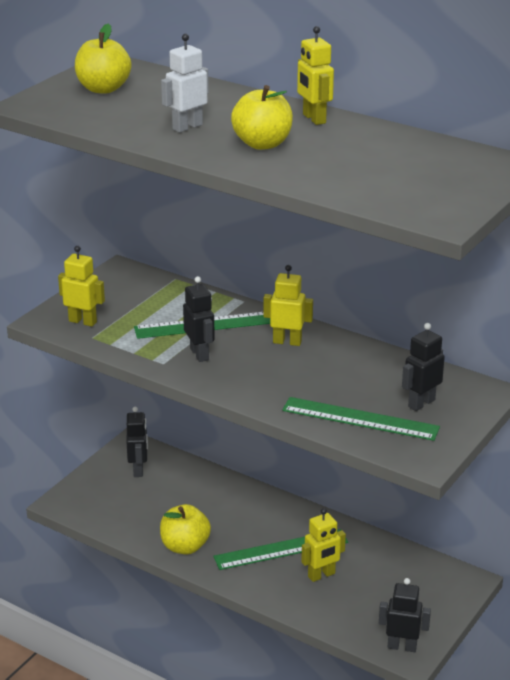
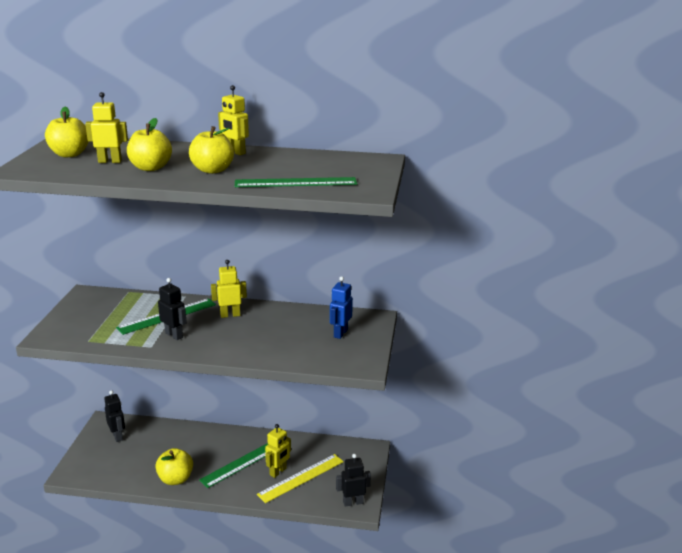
camera: 25 degrees left, 5 degrees down
yellow robot [58,246,105,327] -> yellow robot moved to [85,92,128,163]
white robot [161,34,209,133] -> yellow apple [127,118,172,171]
green ruler [282,397,440,441] -> green ruler moved to [235,177,357,187]
black robot [402,323,445,411] -> blue robot [330,276,353,339]
none -> yellow ruler [257,454,344,503]

